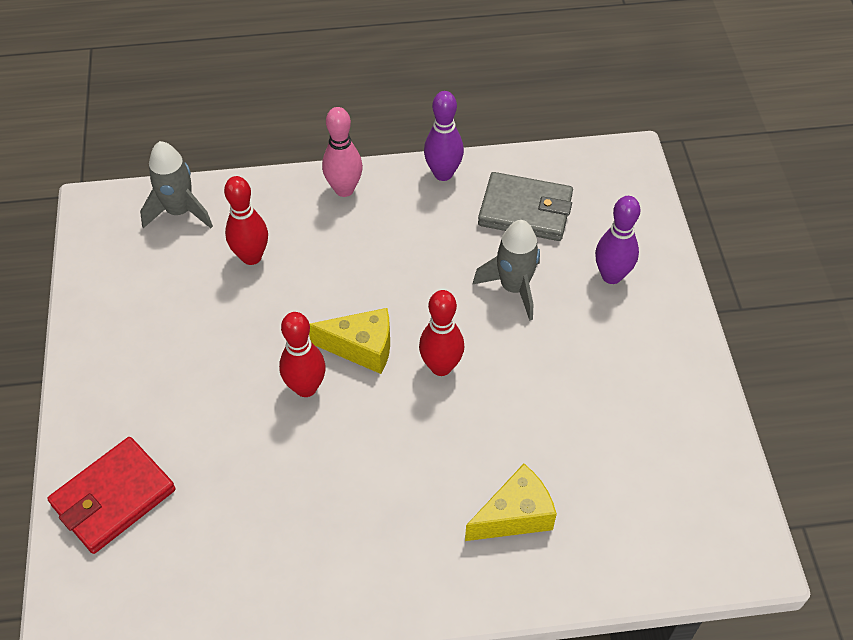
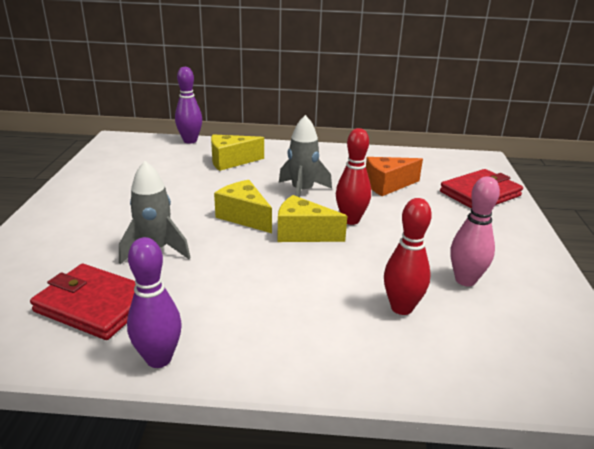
camera: 170 degrees left, 25 degrees down
grey rocket [140,141,213,228] -> grey rocket moved to [279,115,332,197]
pink bowling pin [322,107,363,197] -> pink bowling pin moved to [451,176,500,286]
red bowling pin [419,290,464,376] -> yellow cheese [214,180,272,233]
grey wallet [478,172,573,241] -> red wallet [30,264,136,340]
purple bowling pin [595,196,640,284] -> purple bowling pin moved to [175,67,202,144]
none -> orange cheese [366,157,423,196]

